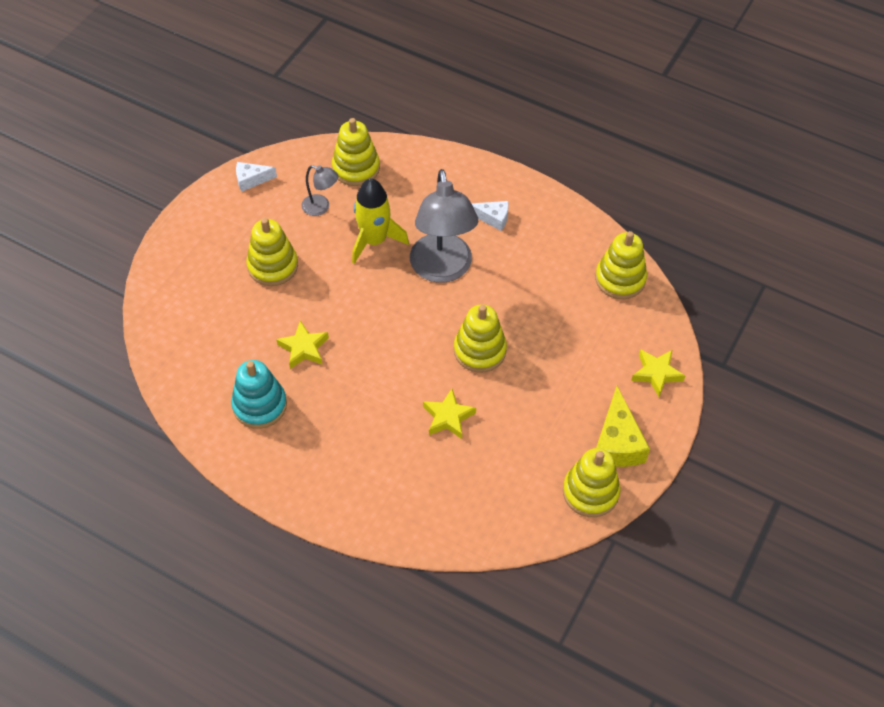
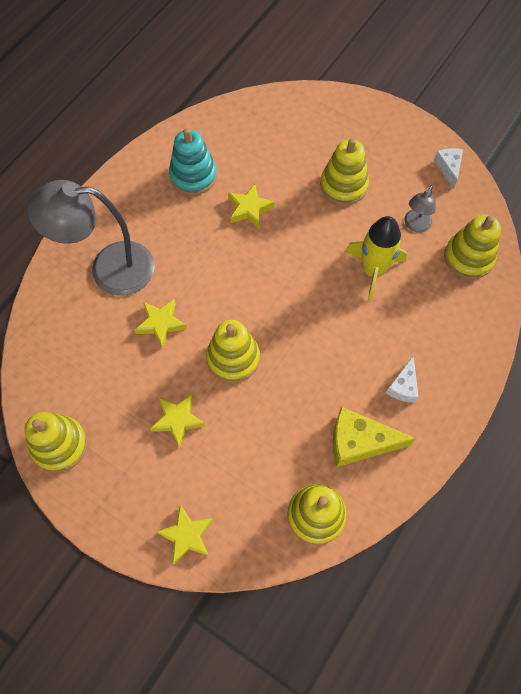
camera: 95 degrees right, 10 degrees up
grey lamp [410,169,478,283] -> grey lamp moved to [27,180,155,296]
yellow cheese [596,386,650,467] -> yellow cheese moved to [333,407,416,467]
none -> yellow star [150,394,205,448]

